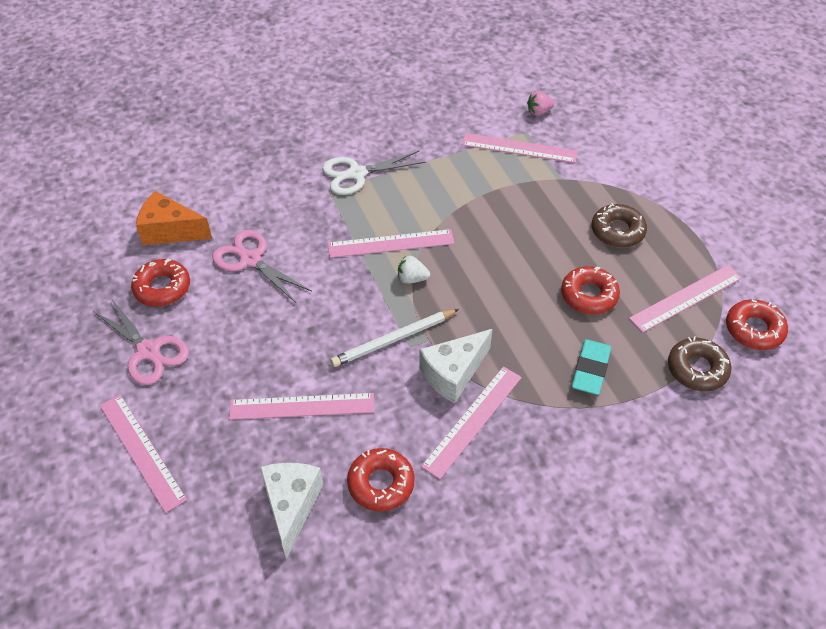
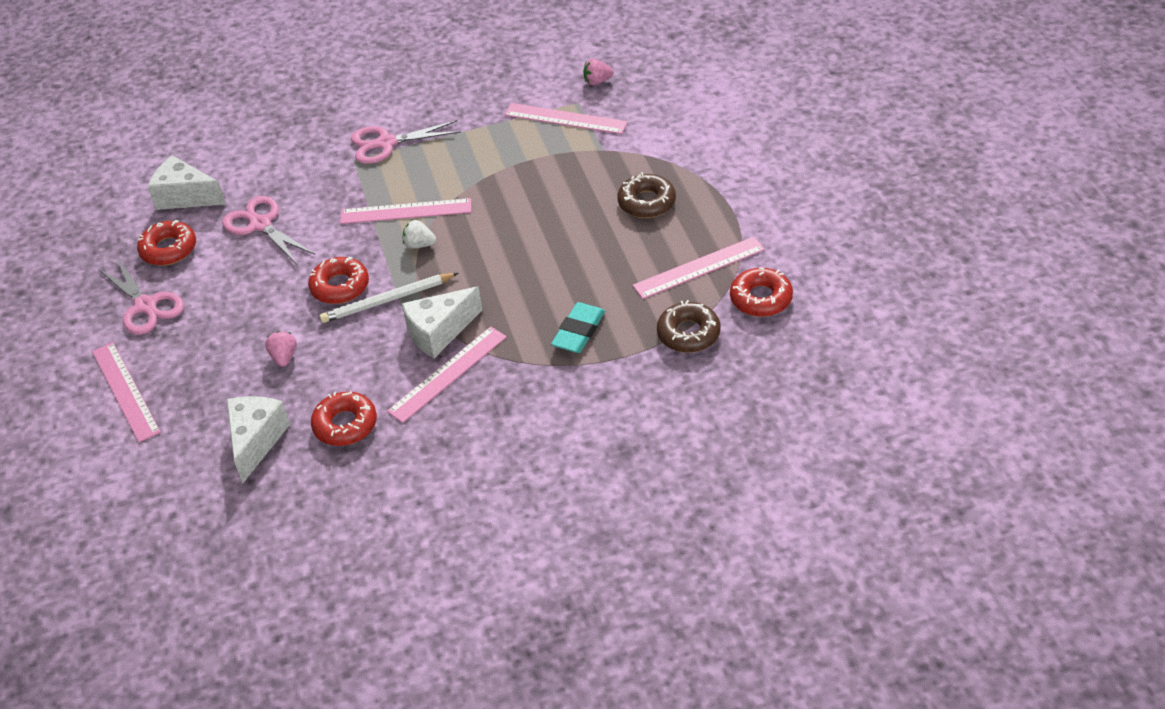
camera: 10 degrees right, 5 degrees down
orange cheese [136,191,212,245] -> white cheese [148,155,226,210]
pink ruler [229,393,374,420] -> pink strawberry [265,331,297,367]
white scissors [322,150,426,195] -> pink scissors [351,120,461,164]
red donut [561,266,620,314] -> red donut moved to [308,257,369,304]

